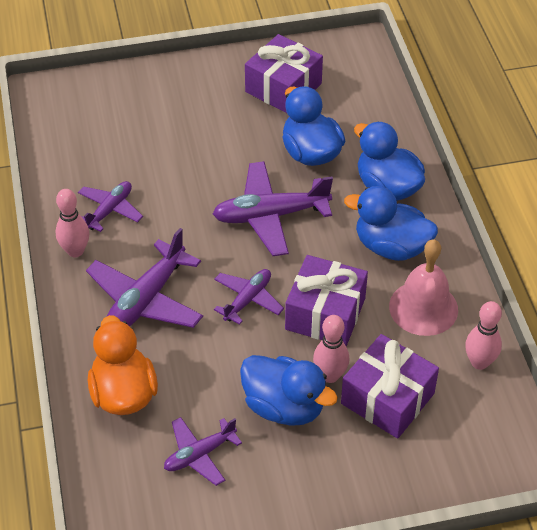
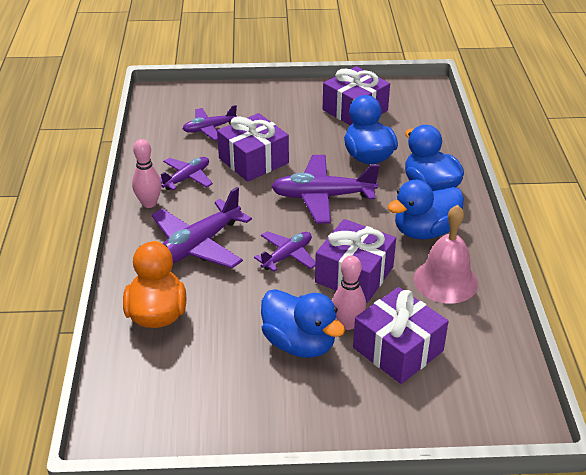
camera: 10 degrees right, 10 degrees down
purple plane [164,417,242,486] -> purple plane moved to [183,105,237,141]
blue duck [344,186,438,261] -> blue duck turned 60 degrees counterclockwise [388,180,464,239]
pink bowling pin [465,301,502,370] -> none
none -> purple gift [217,113,289,182]

